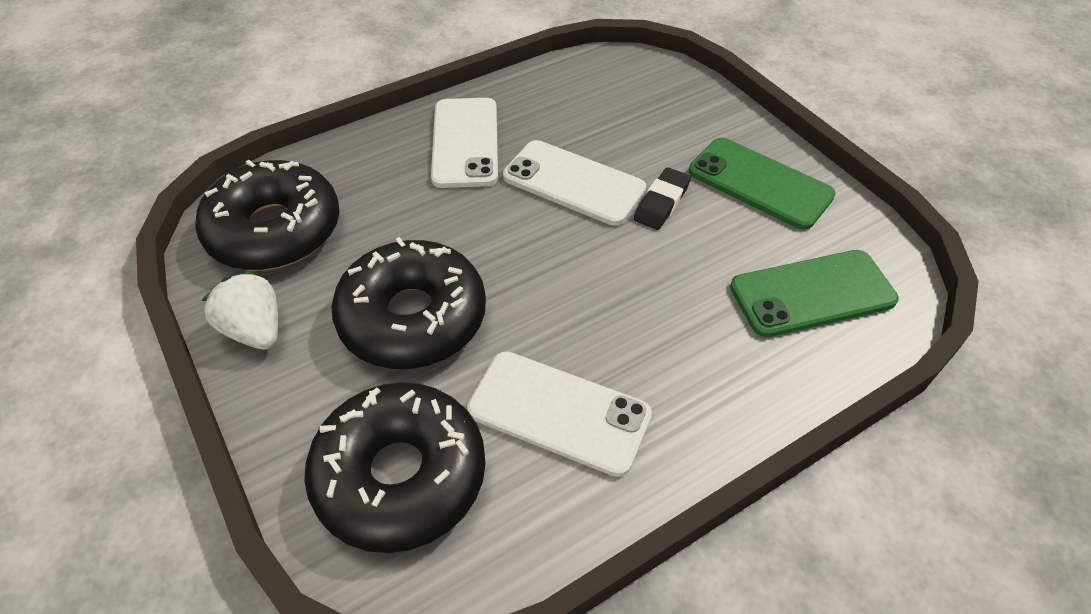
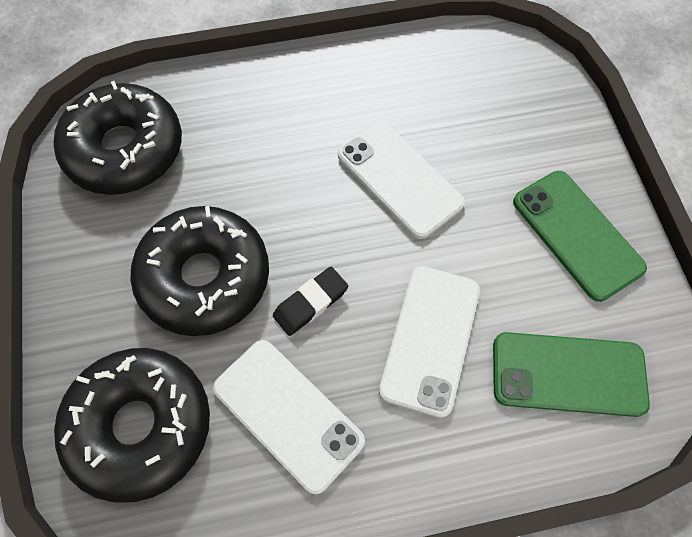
camera: 20 degrees right, 15 degrees up
white strawberry [201,271,278,349] -> none
white phone [431,98,498,188] -> white phone moved to [379,266,480,418]
black eraser [634,167,691,230] -> black eraser moved to [273,267,348,336]

